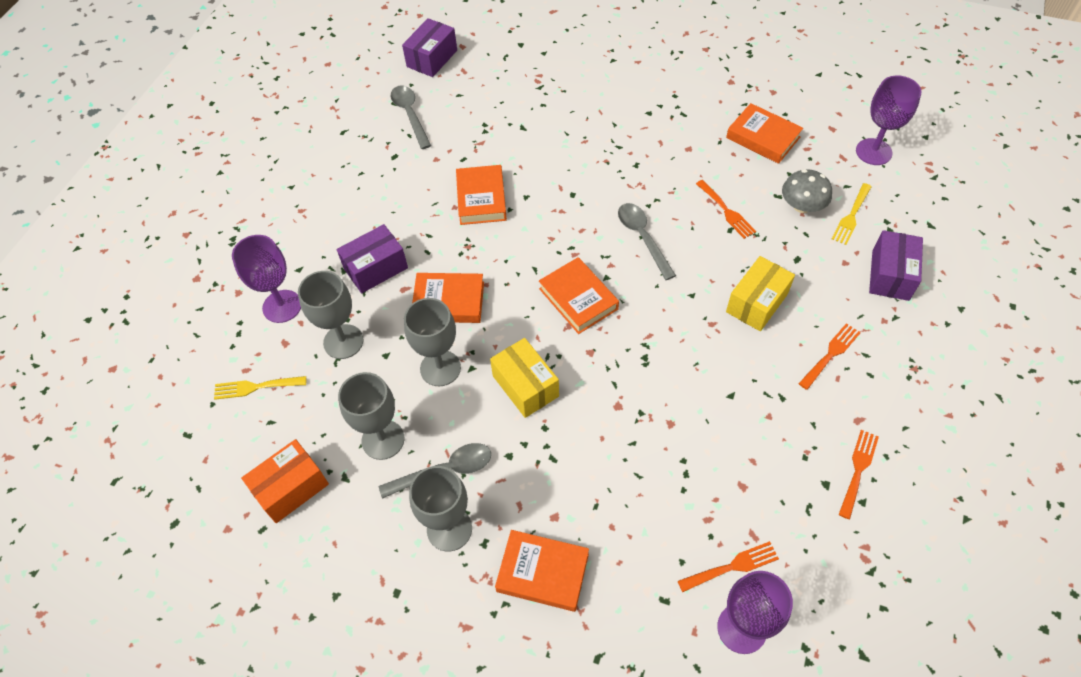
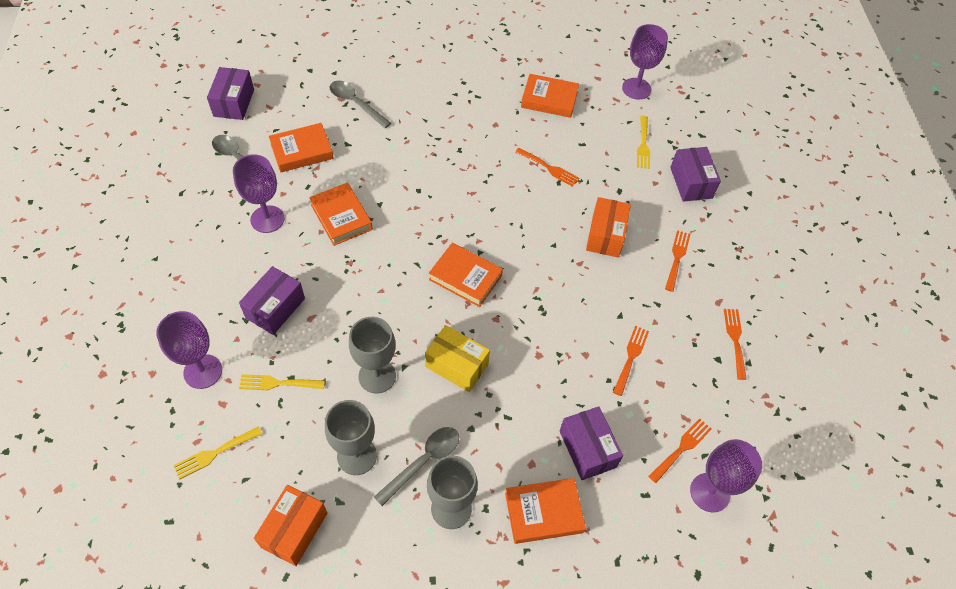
camera: 30 degrees left, 0 degrees up
grey goblet [298,271,364,359] -> yellow fork [239,374,325,390]
orange book [412,273,484,323] -> orange book moved to [269,123,334,173]
grey spoon [618,203,676,280] -> grey spoon moved to [329,81,391,128]
yellow box [726,256,795,331] -> orange box [586,197,631,258]
grey mushroom [782,169,832,213] -> none
none -> purple goblet [233,155,284,233]
none -> purple box [560,406,623,480]
none -> orange fork [613,326,649,396]

